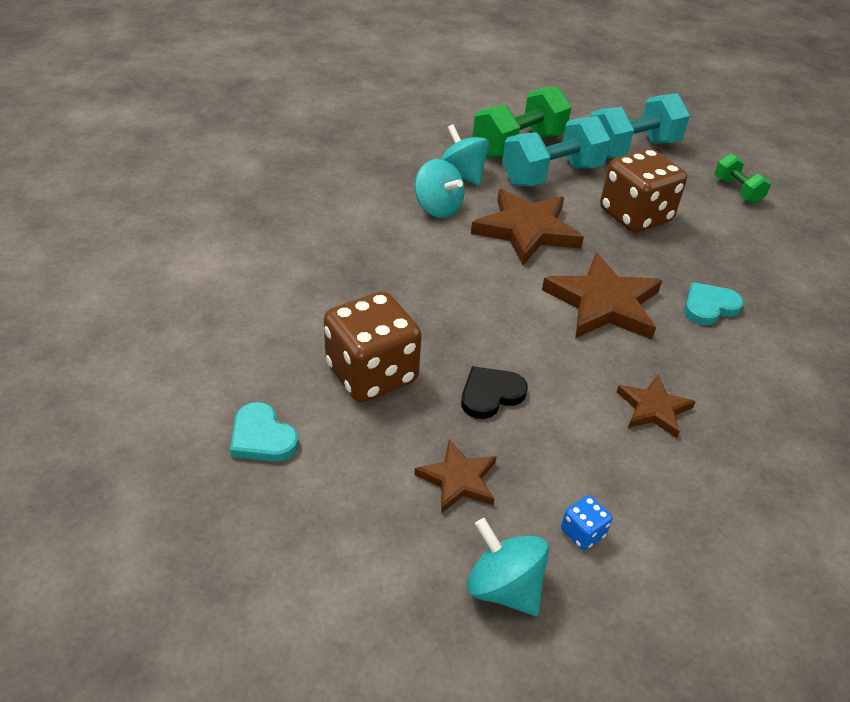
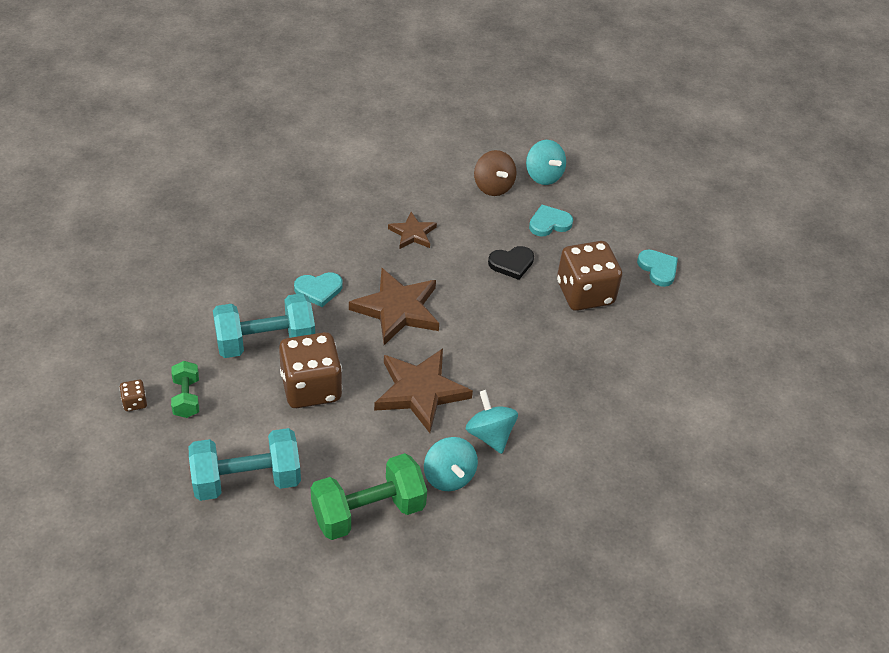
camera: 165 degrees left, 5 degrees up
brown star [414,439,497,513] -> turquoise heart [529,205,573,236]
turquoise dumbbell [502,116,611,186] -> turquoise dumbbell moved to [213,293,315,358]
blue dice [561,495,612,550] -> brown spinning top [474,150,517,196]
none -> brown dice [120,380,147,411]

